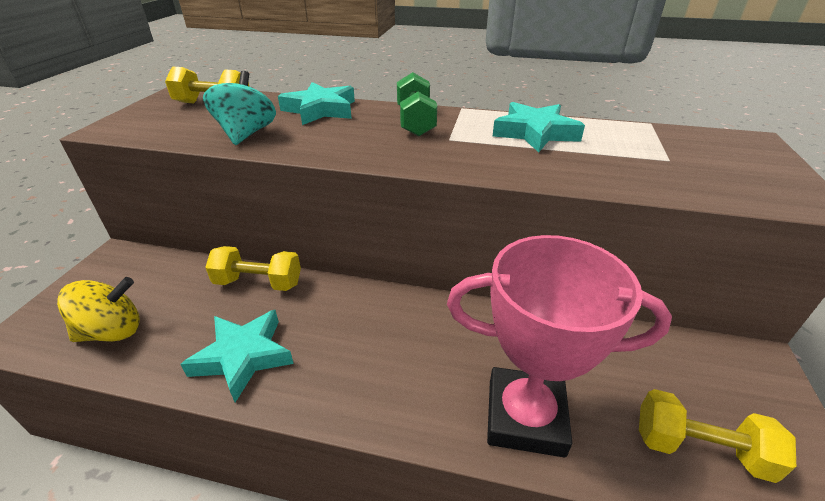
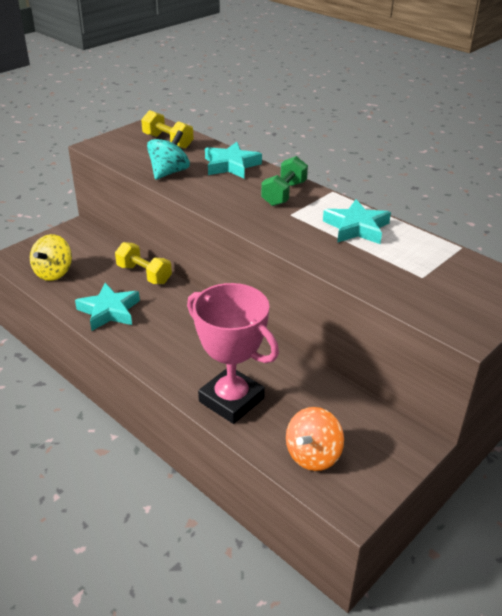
camera: 30 degrees right, 0 degrees up
yellow spinning top [57,277,140,342] -> yellow spinning top turned 105 degrees clockwise [30,234,72,281]
yellow dumbbell [639,389,796,483] -> orange spinning top [286,407,344,471]

